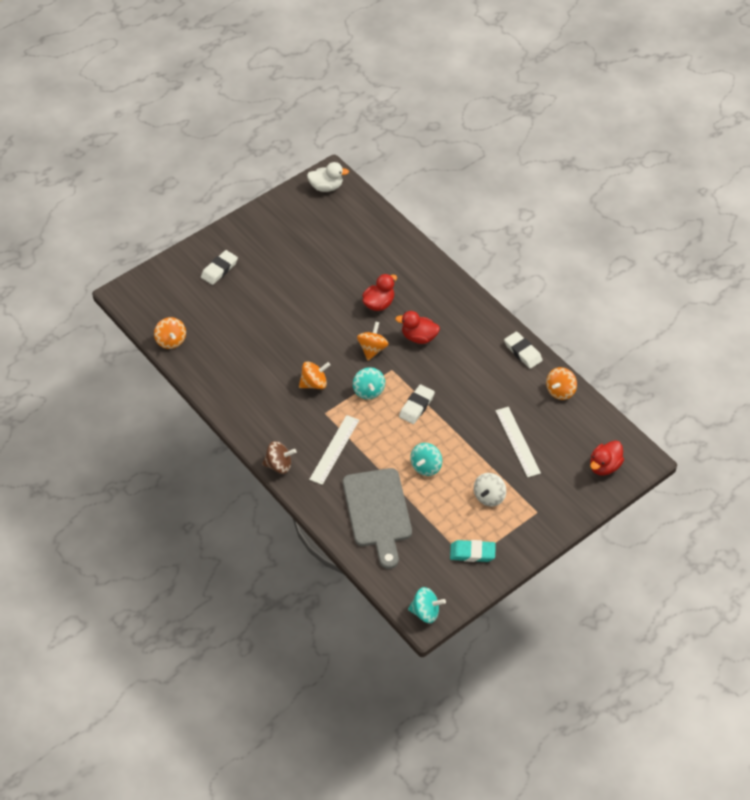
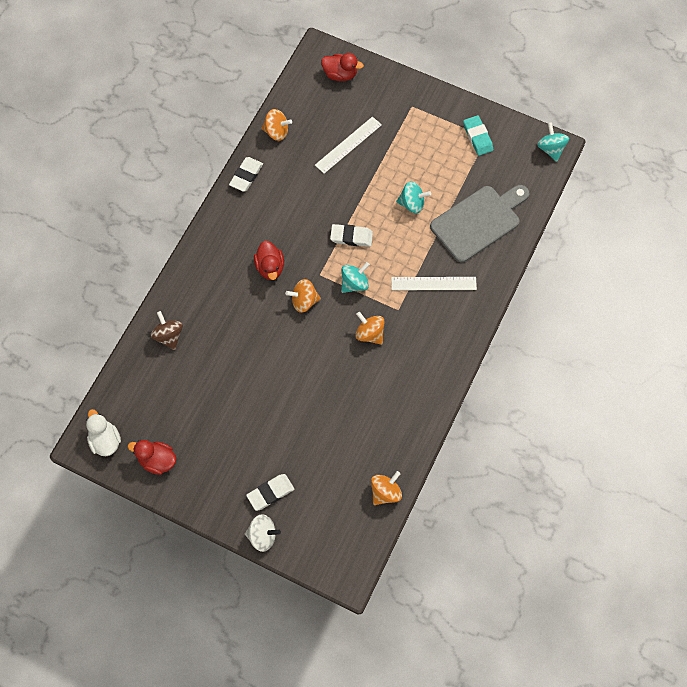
camera: 115 degrees left, 15 degrees up
white eraser [201,250,238,285] -> white eraser turned 45 degrees counterclockwise [246,474,294,511]
brown spinning top [262,441,296,474] -> brown spinning top moved to [150,311,183,350]
red duck [362,274,397,311] -> red duck moved to [128,440,177,475]
white spinning top [474,473,506,507] -> white spinning top moved to [245,514,281,552]

